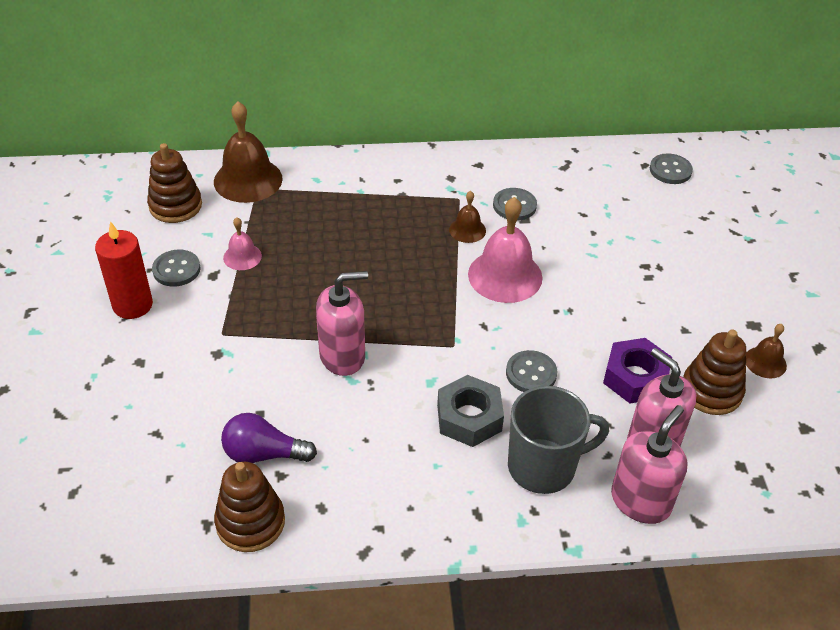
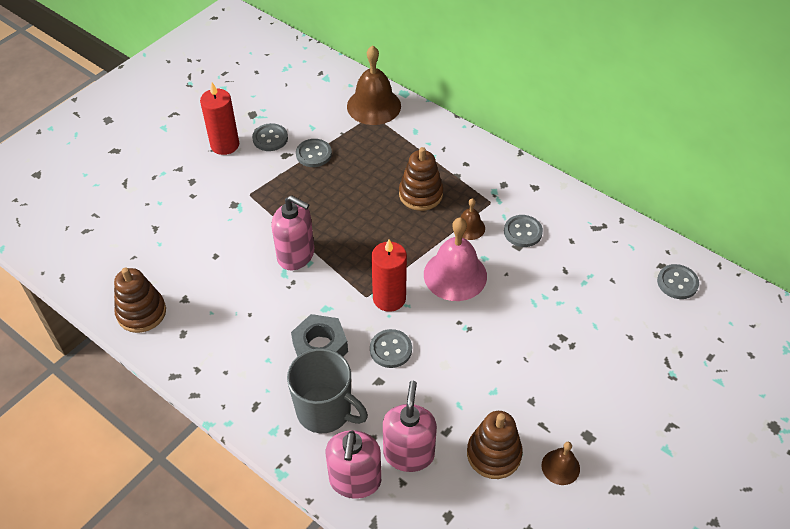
camera: 45 degrees right, 5 degrees up
brown stacking toy [147,143,202,223] -> brown stacking toy moved to [399,147,443,211]
purple light bulb [221,413,317,463] -> none
pink bell [223,217,262,270] -> grey button [296,139,332,167]
purple nut [603,338,672,403] -> none
pink soap dispenser [611,405,688,524] -> pink soap dispenser turned 105 degrees clockwise [326,430,381,499]
none -> red candle [371,239,407,312]

